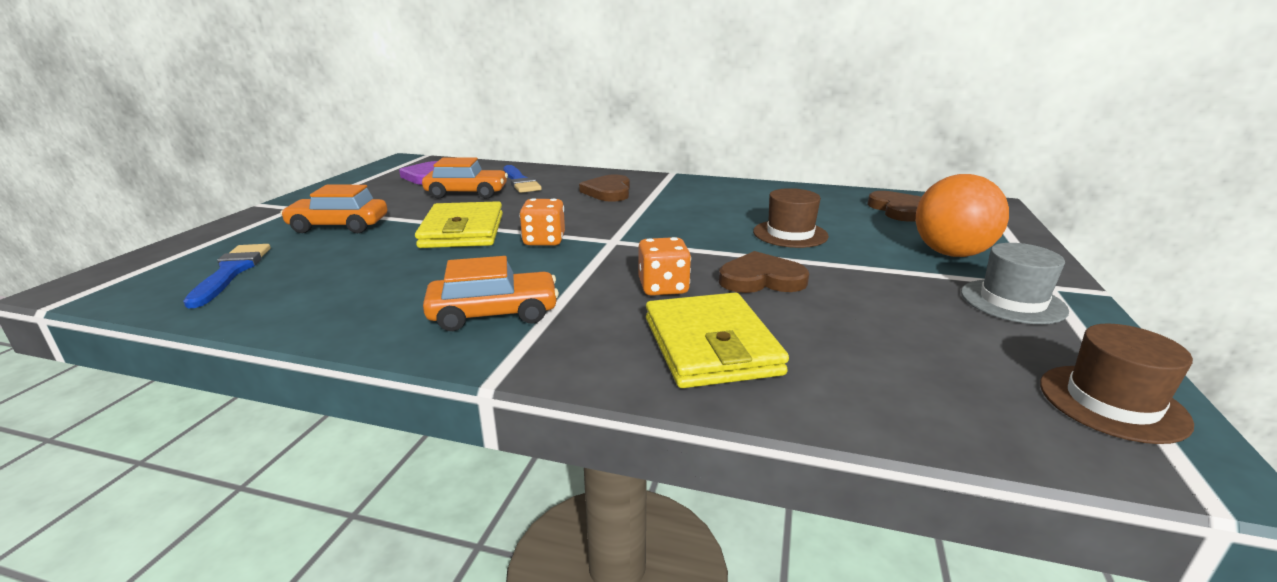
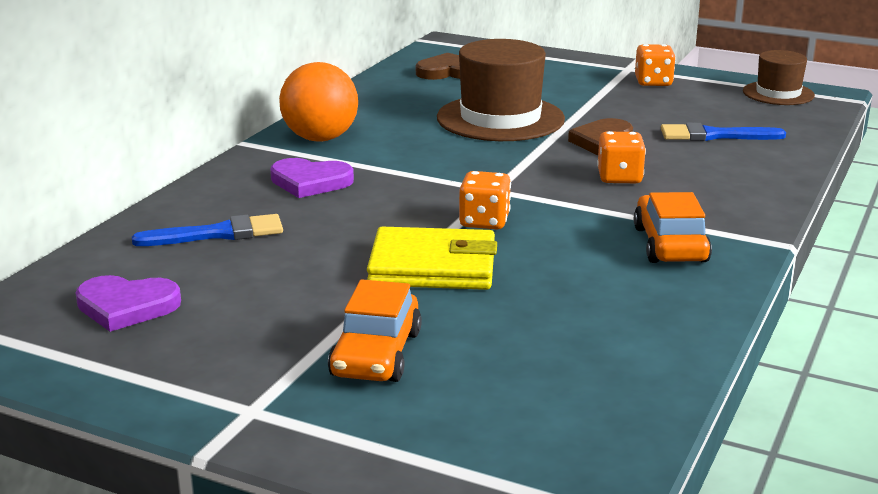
camera: 80 degrees left, 0 degrees up
blue brush [183,244,271,308] -> blue brush moved to [661,123,786,141]
orange car [422,157,508,199] -> none
brown heart [579,174,630,202] -> purple heart [270,158,354,198]
yellow wallet [646,292,789,388] -> none
brown hat [753,188,829,248] -> brown hat [437,39,565,141], size x1.73
orange ball [916,174,1009,257] -> orange ball moved to [279,62,358,142]
grey hat [961,243,1069,324] -> orange dice [635,44,676,86]

